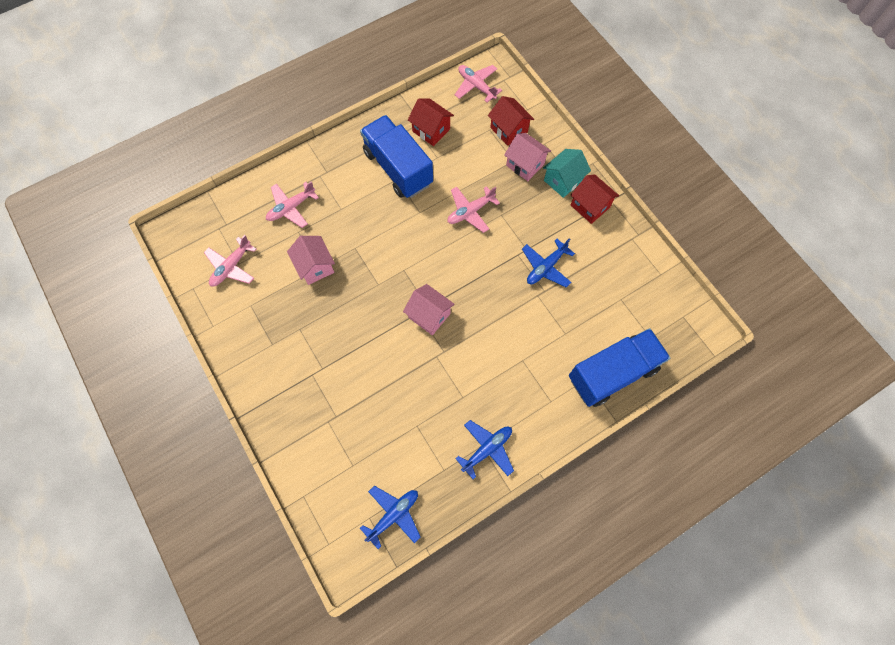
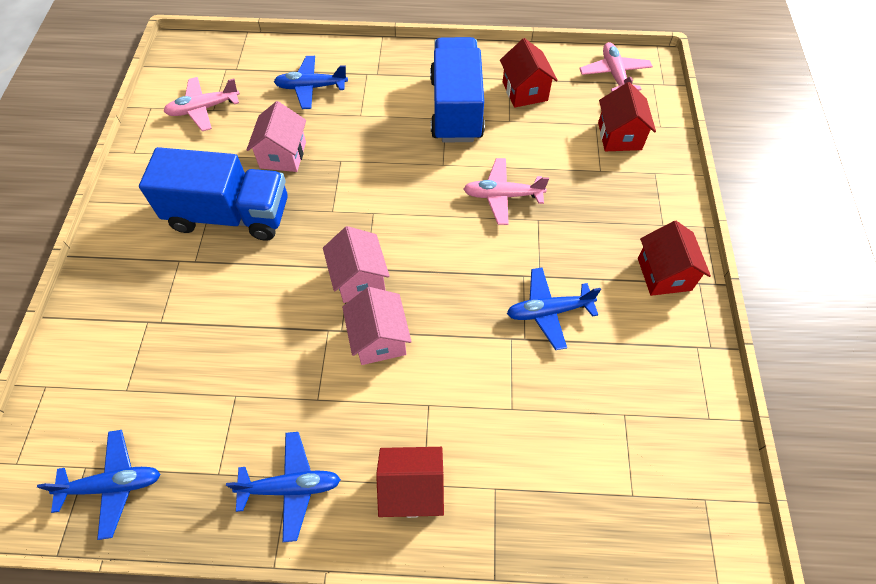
camera: 35 degrees right, 10 degrees down
pink plane [266,181,319,228] -> blue plane [274,56,348,109]
pink house [504,133,551,181] -> pink house moved to [342,287,412,365]
turquoise house [543,149,591,198] -> none
blue truck [569,328,670,407] -> blue truck moved to [139,147,288,241]
none -> red house [376,447,444,518]

